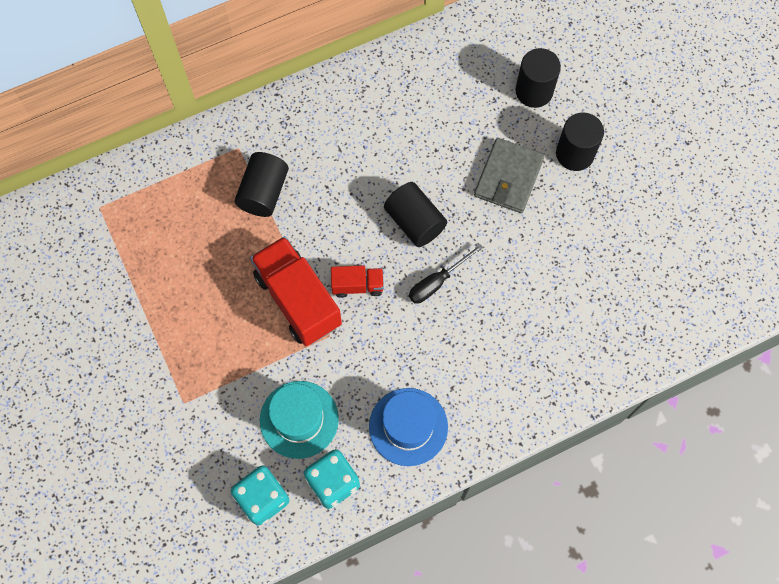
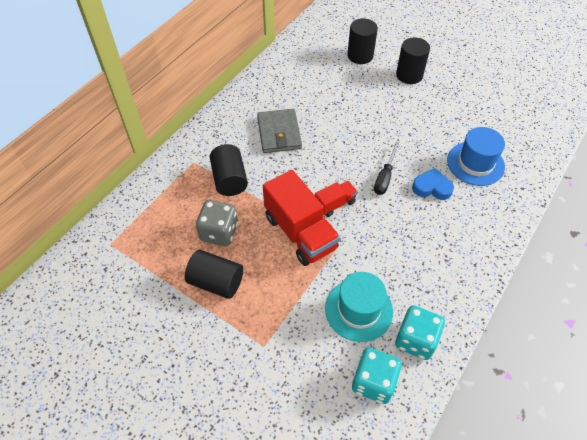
camera: 30 degrees left, 15 degrees down
red truck [250,236,342,346] -> red truck turned 150 degrees counterclockwise [263,170,340,266]
blue hat [369,388,448,466] -> blue hat moved to [447,127,505,186]
black cylinder [384,182,447,247] -> black cylinder moved to [185,250,243,299]
grey wallet [474,138,545,213] -> grey wallet moved to [257,109,302,153]
none -> grey dice [196,200,238,246]
none -> blue heart [412,168,454,200]

